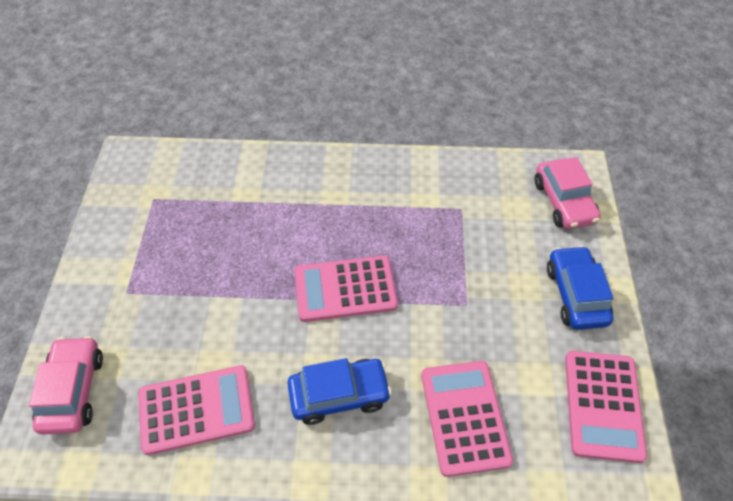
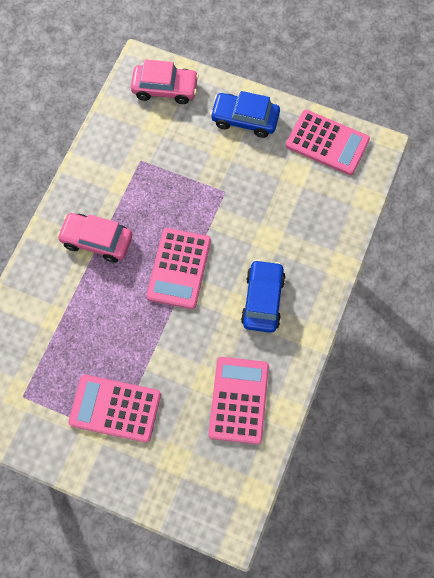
camera: 70 degrees left, 15 degrees up
pink car [29,336,103,435] -> pink car moved to [57,213,132,263]
pink calculator [421,361,513,477] -> pink calculator moved to [68,375,161,443]

